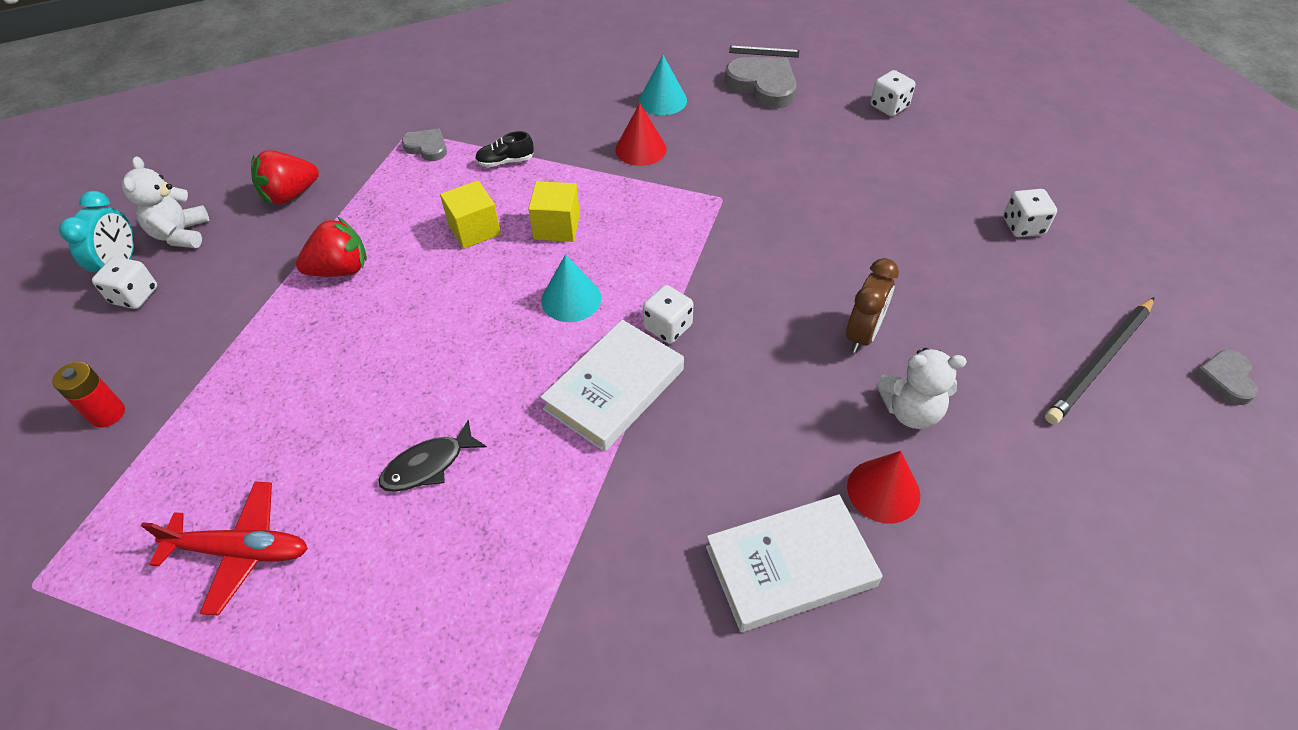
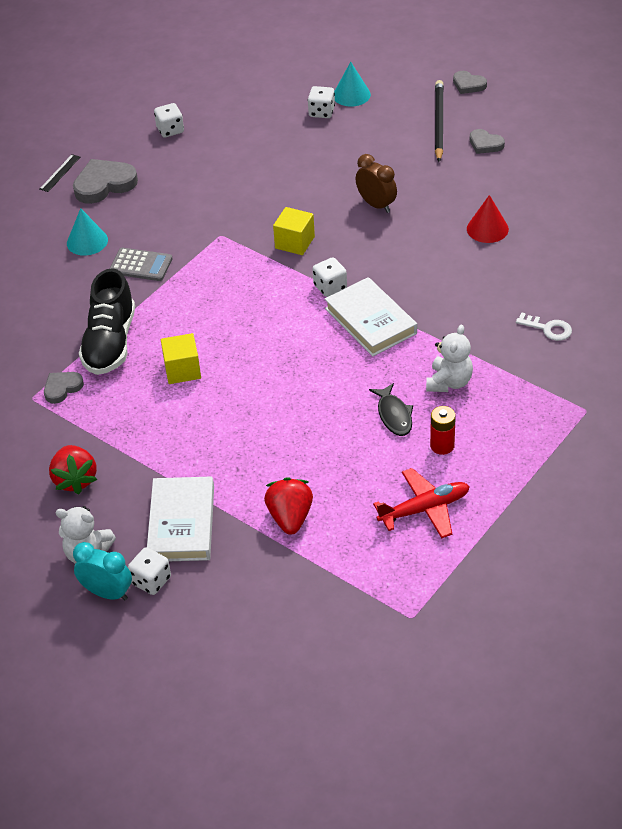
camera: 70 degrees left, 5 degrees down
red battery [52,362,125,428] -> red battery moved to [430,406,456,455]
red plane [141,481,308,616] -> red plane turned 45 degrees clockwise [373,468,470,538]
red strawberry [296,216,367,277] -> red strawberry moved to [264,477,313,535]
black shoe [475,131,534,167] -> black shoe [79,268,135,375], size x2.24
yellow cube [528,181,580,242] -> yellow cube moved to [273,207,315,255]
turquoise cone [541,254,601,322] -> turquoise cone moved to [334,62,371,106]
red cone [615,103,666,166] -> grey calculator [109,247,173,281]
white book [706,494,883,632] -> white book moved to [147,476,214,561]
white teddy bear [876,348,967,429] -> white teddy bear moved to [426,325,473,392]
black pencil [1045,297,1155,424] -> black pencil turned 150 degrees counterclockwise [435,80,444,162]
none -> grey heart [470,129,505,154]
none -> white key [516,312,572,341]

